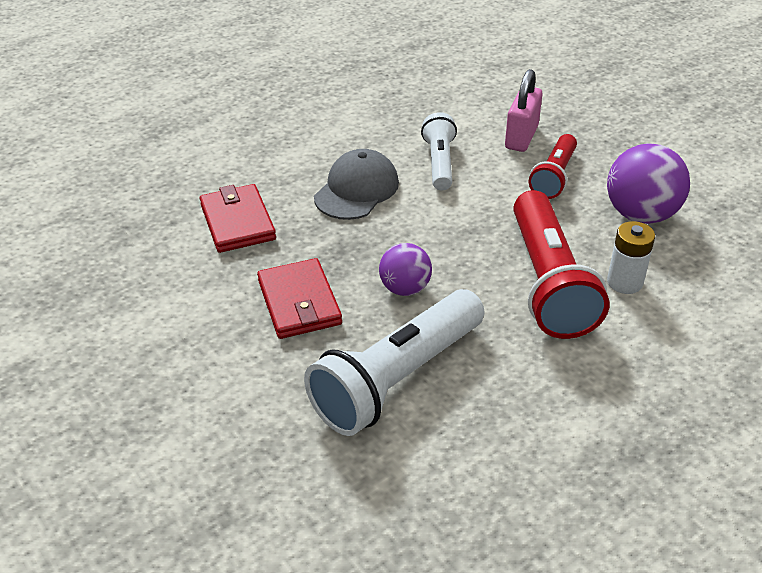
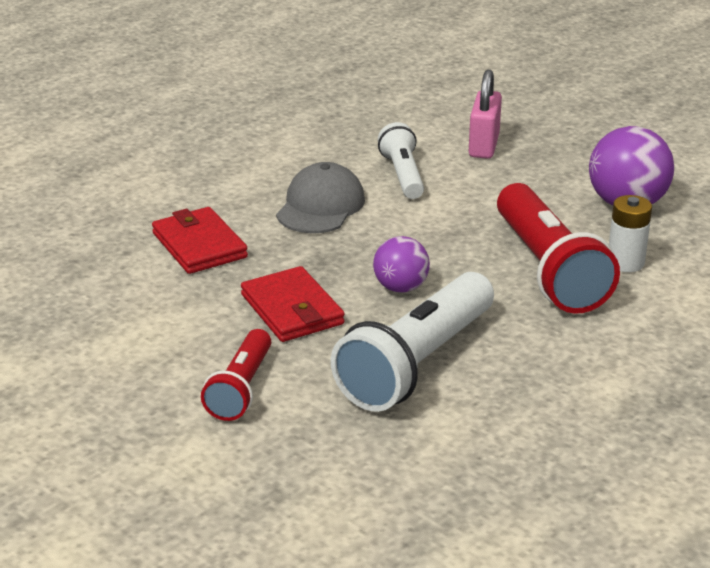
camera: 10 degrees left, 10 degrees down
red flashlight [529,134,577,199] -> red flashlight moved to [201,329,271,421]

